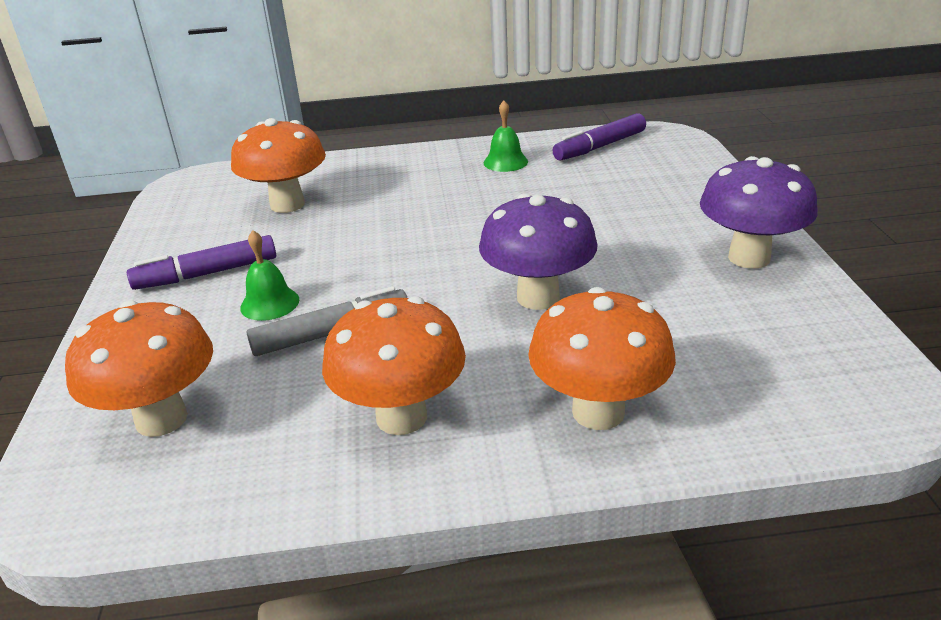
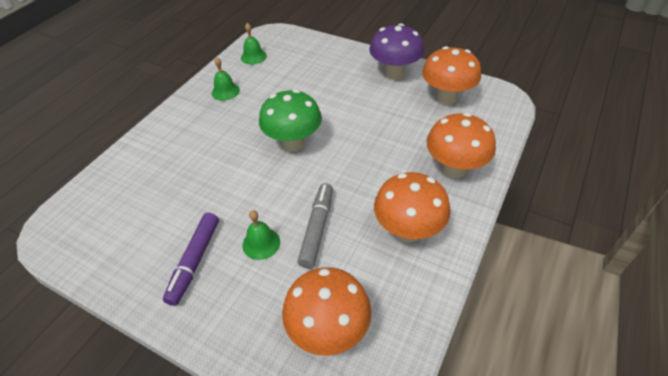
camera: 55 degrees left, 15 degrees up
orange mushroom [231,118,326,213] -> orange mushroom moved to [422,46,481,105]
purple mushroom [479,193,598,310] -> none
purple marker [552,113,646,160] -> green bell [241,23,267,65]
none -> green mushroom [259,89,322,152]

